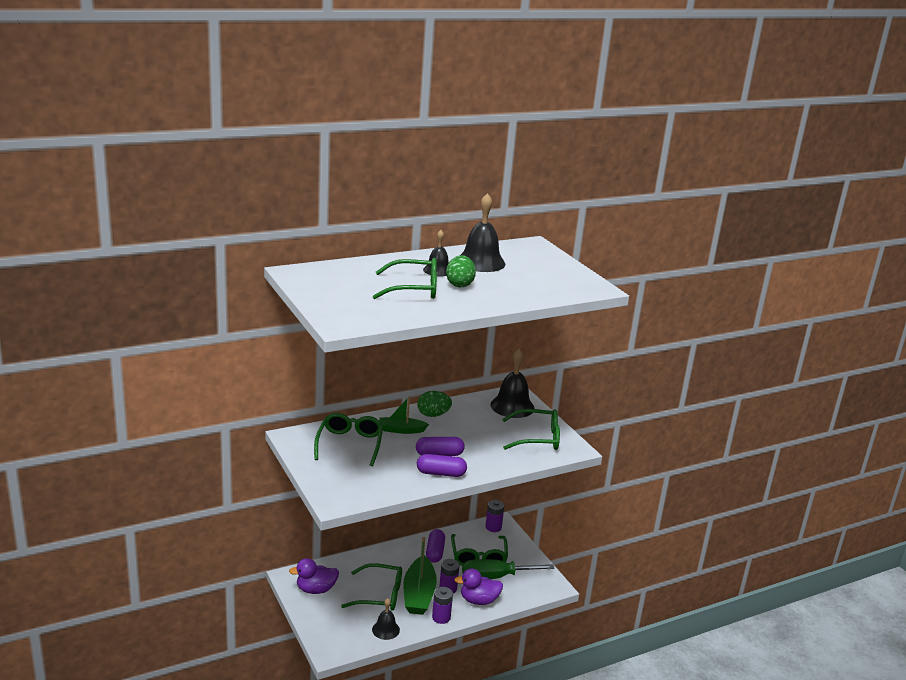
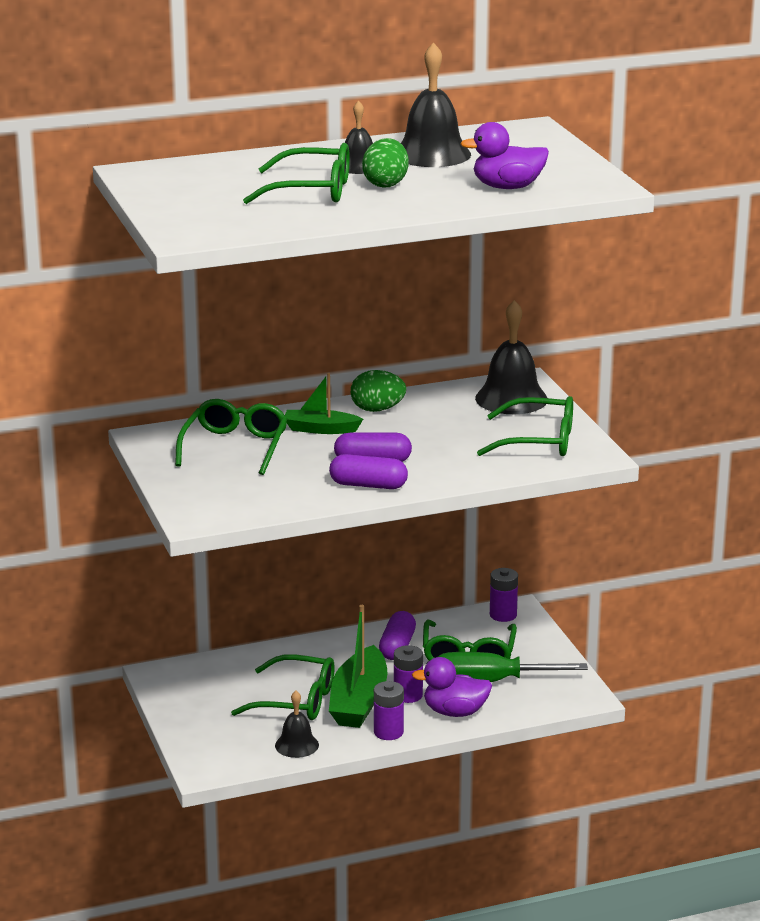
camera: 10 degrees right, 0 degrees up
purple duck [289,558,339,594] -> purple duck moved to [460,122,549,189]

